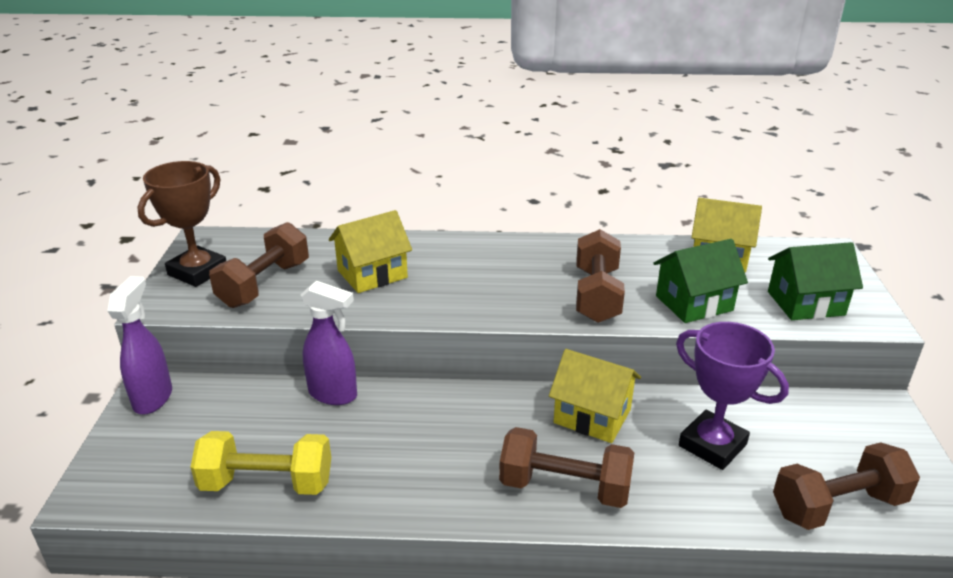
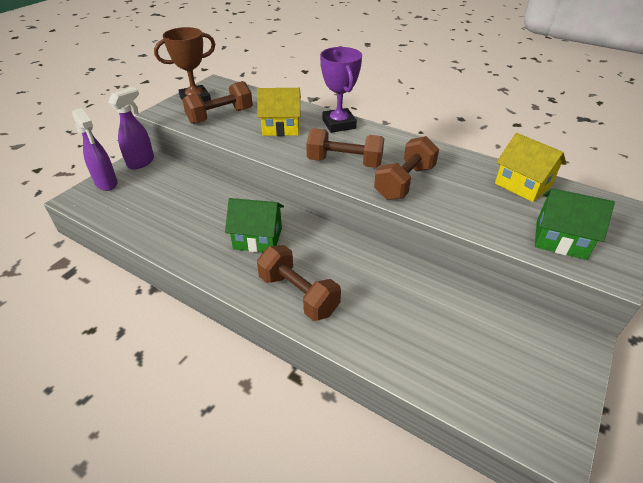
camera: 30 degrees right, 10 degrees up
yellow dumbbell [190,431,331,495] -> none
purple spray bottle [301,281,357,405] -> purple spray bottle moved to [72,108,118,191]
yellow house [549,349,641,443] -> none
green house [653,239,748,323] -> green house moved to [225,198,284,252]
purple trophy [676,322,789,470] -> purple trophy moved to [320,47,362,133]
brown dumbbell [773,442,920,530] -> brown dumbbell moved to [306,128,384,168]

